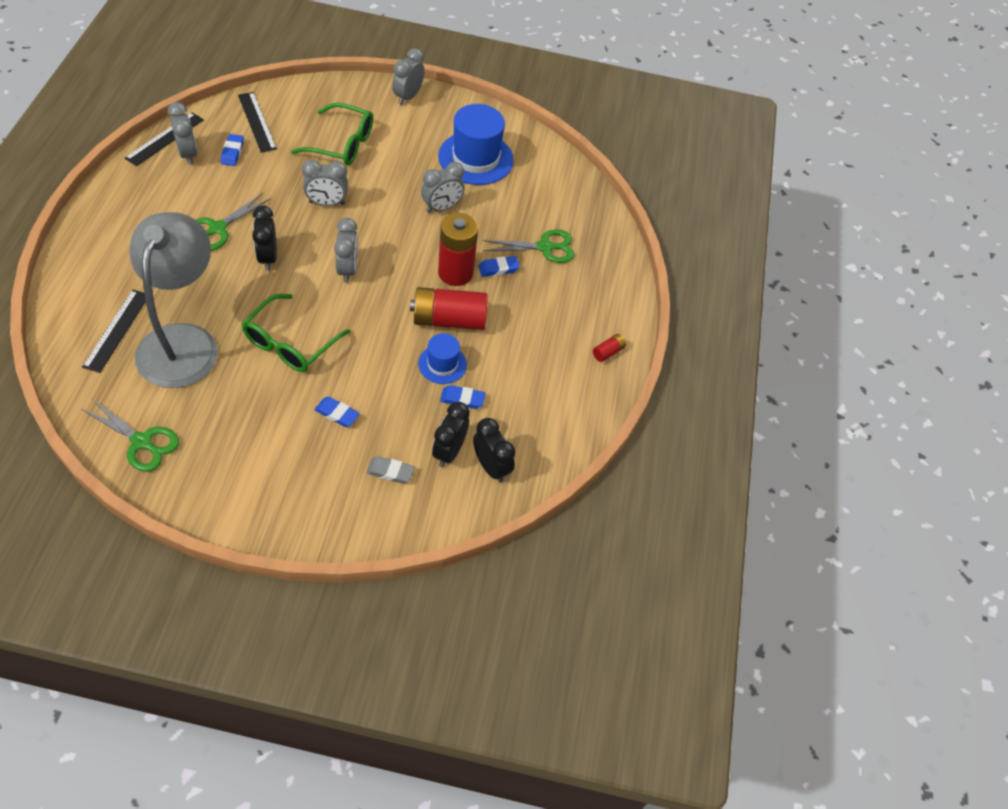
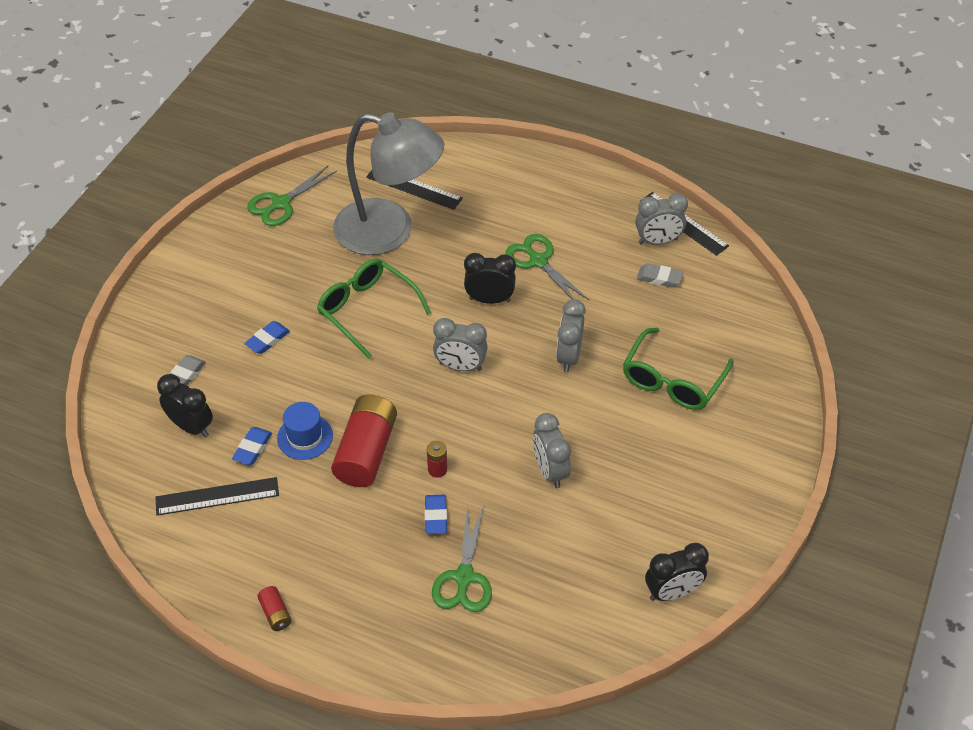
camera: 110 degrees right, 5 degrees down
blue eraser [221,134,244,166] -> grey eraser [637,264,684,287]
black ruler [238,92,277,153] -> black ruler moved to [155,477,279,516]
grey clock [392,48,425,105] -> none
blue hat [438,104,514,185] -> none
red battery [438,213,478,286] -> red battery [427,441,447,478], size x0.44
black clock [473,418,515,483] -> black clock moved to [645,543,709,601]

